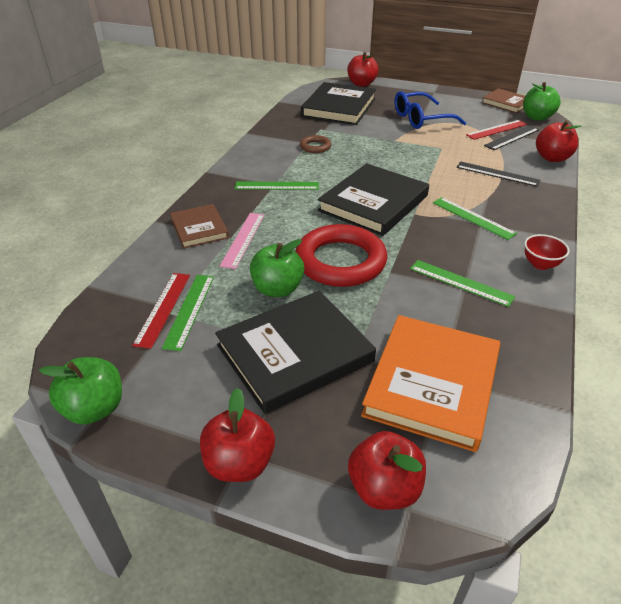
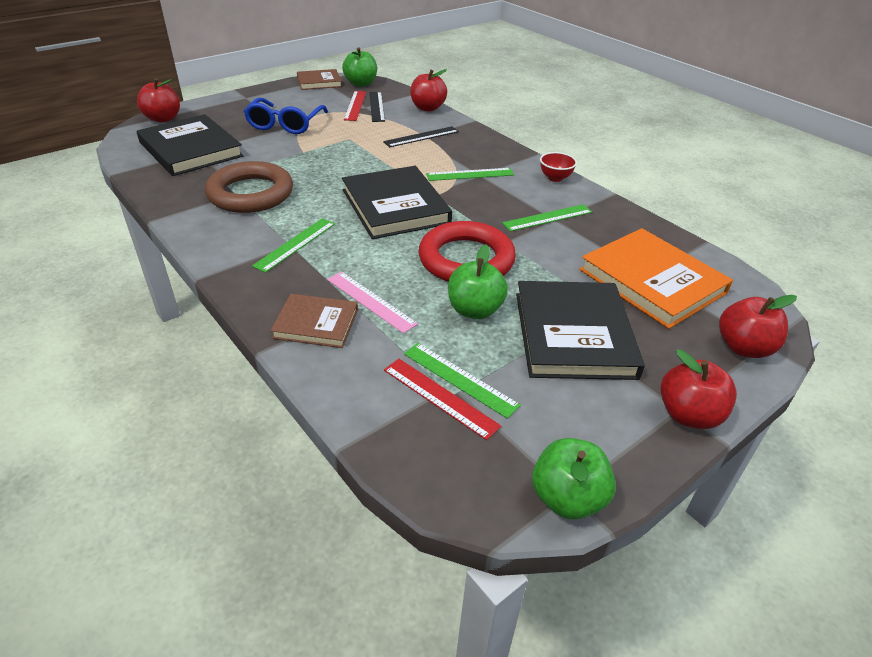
camera: 60 degrees left, 0 degrees up
brown ring [300,135,331,153] -> brown ring [205,161,293,213], size x2.17

